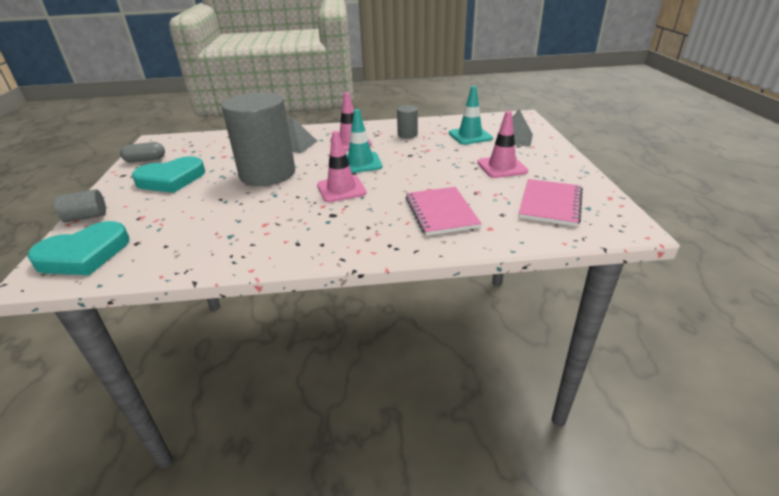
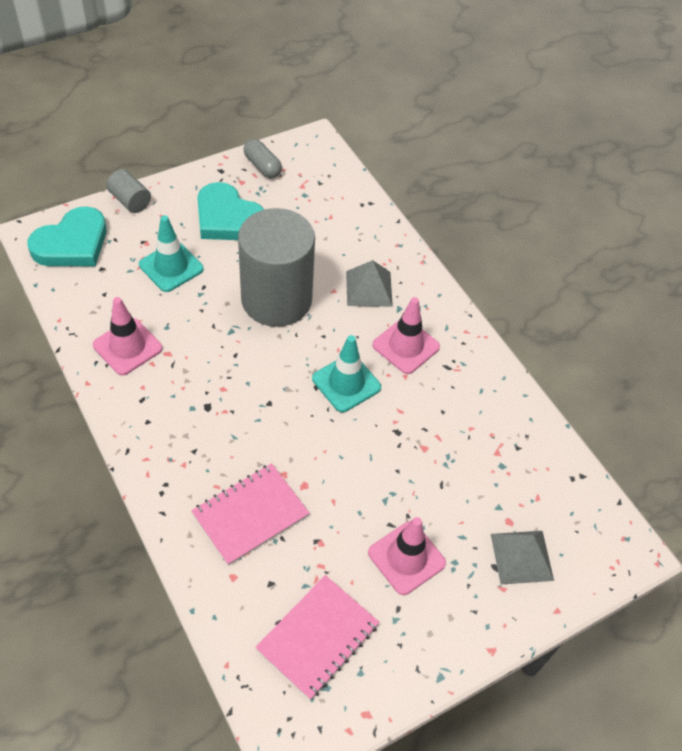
camera: 60 degrees right, 20 degrees up
turquoise heart [27,221,129,275] -> turquoise heart turned 75 degrees counterclockwise [28,206,107,266]
pink traffic cone [317,131,367,202] -> pink traffic cone moved to [93,297,162,375]
grey cylinder [397,105,418,138] -> none
turquoise traffic cone [449,86,493,145] -> turquoise traffic cone moved to [139,215,204,292]
pink notebook [519,179,583,227] -> pink notebook turned 45 degrees counterclockwise [255,575,379,700]

